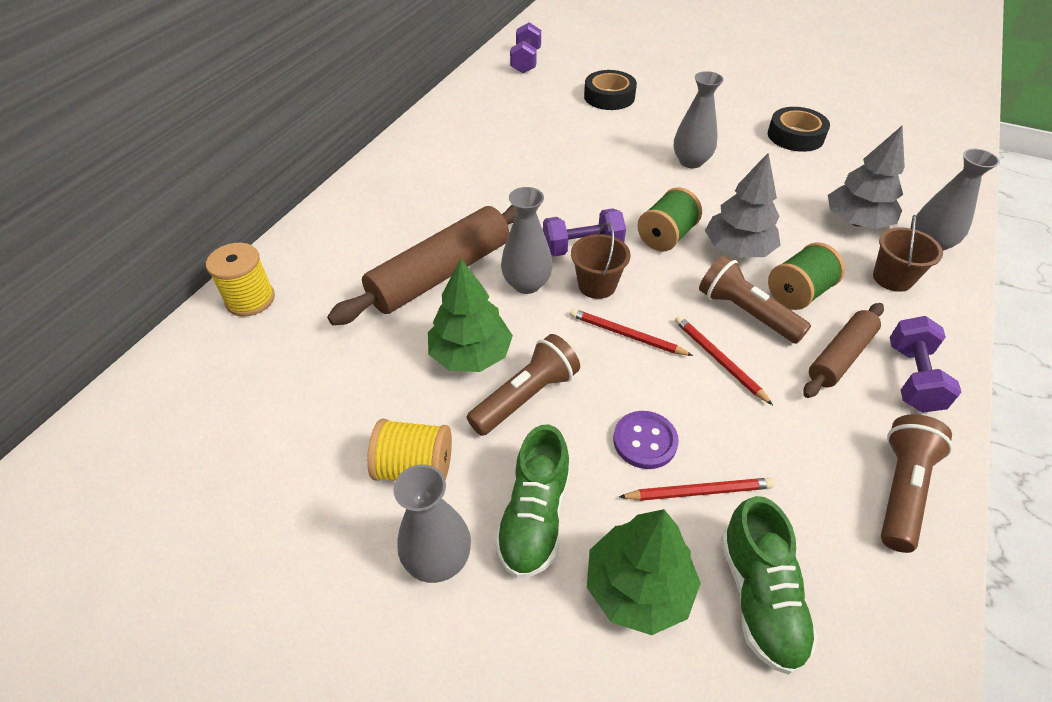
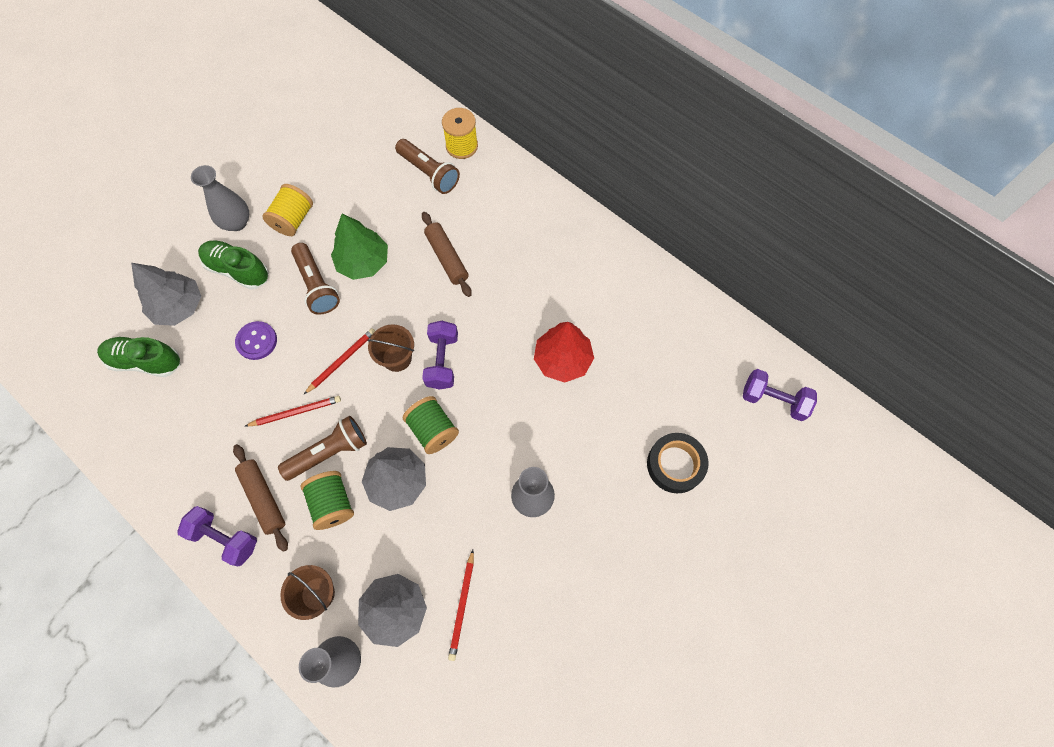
camera: 105 degrees right, 20 degrees up
brown rolling pin [327,205,517,325] -> brown rolling pin [422,212,472,297], size x0.58
grey vase [501,187,553,294] -> none
green tree [587,509,701,635] -> grey tree [131,263,201,326]
red pencil [619,478,774,501] -> red pencil moved to [448,550,474,661]
black tape [768,107,830,152] -> none
brown flashlight [881,414,953,553] -> brown flashlight moved to [395,139,460,194]
none -> red tree [534,322,594,383]

